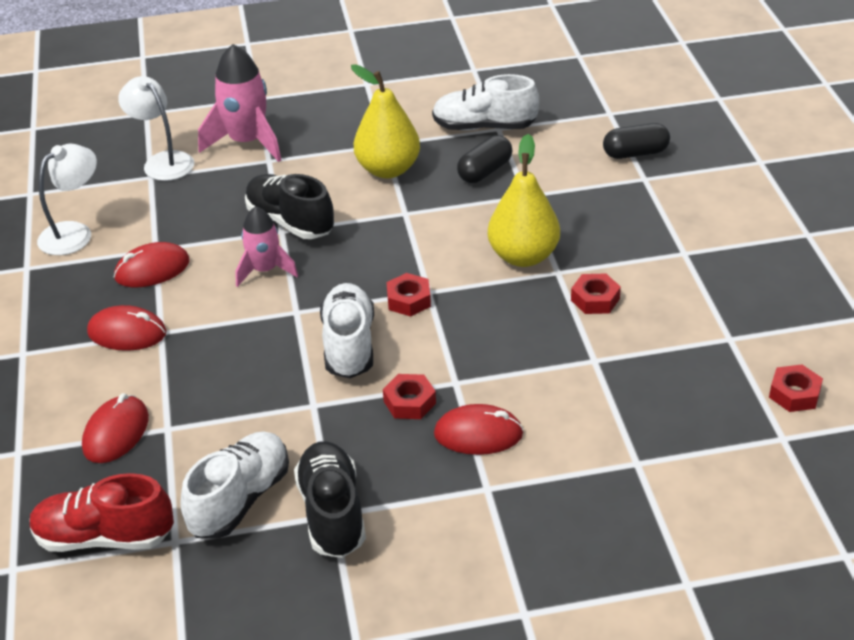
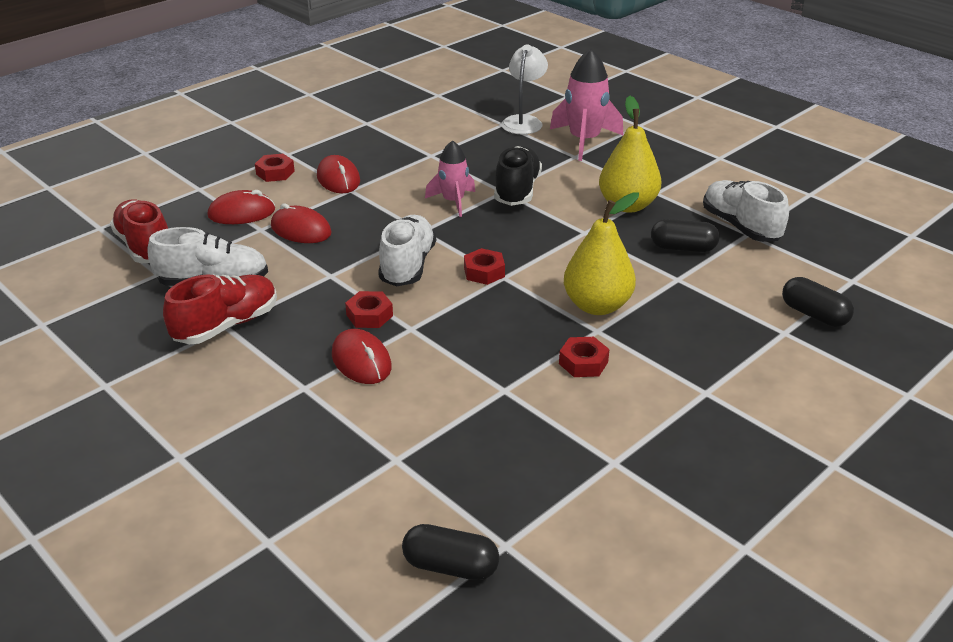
camera: 55 degrees right, 5 degrees down
white lamp [37,144,97,255] -> none
red mouse [114,242,190,288] -> red mouse moved to [271,203,332,243]
black shoe [294,441,366,558] -> red shoe [163,274,277,344]
white shoe [320,283,374,378] -> white shoe turned 45 degrees counterclockwise [378,215,436,286]
red nut [769,364,823,412] -> red nut moved to [255,154,295,182]
none -> black capsule [402,524,499,580]

